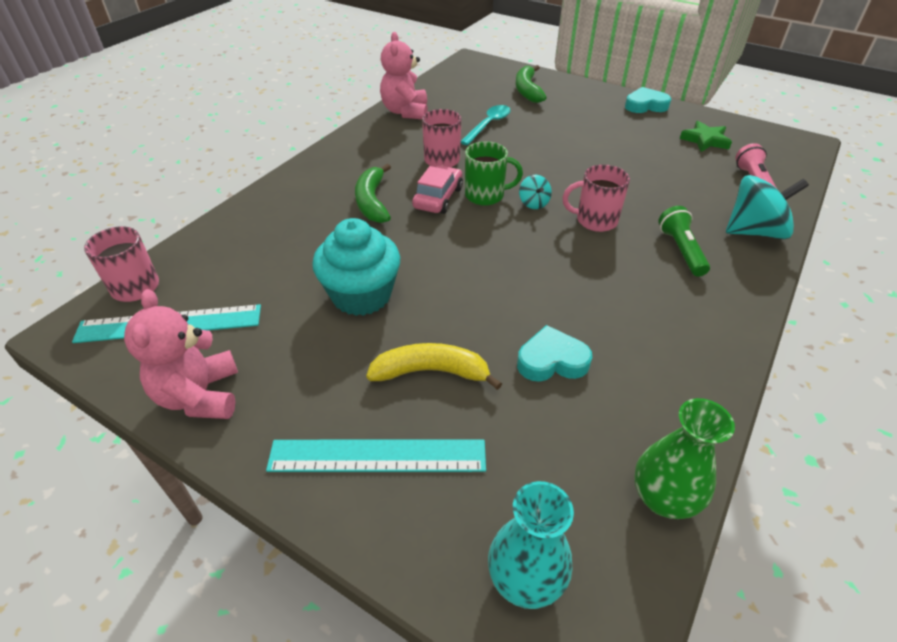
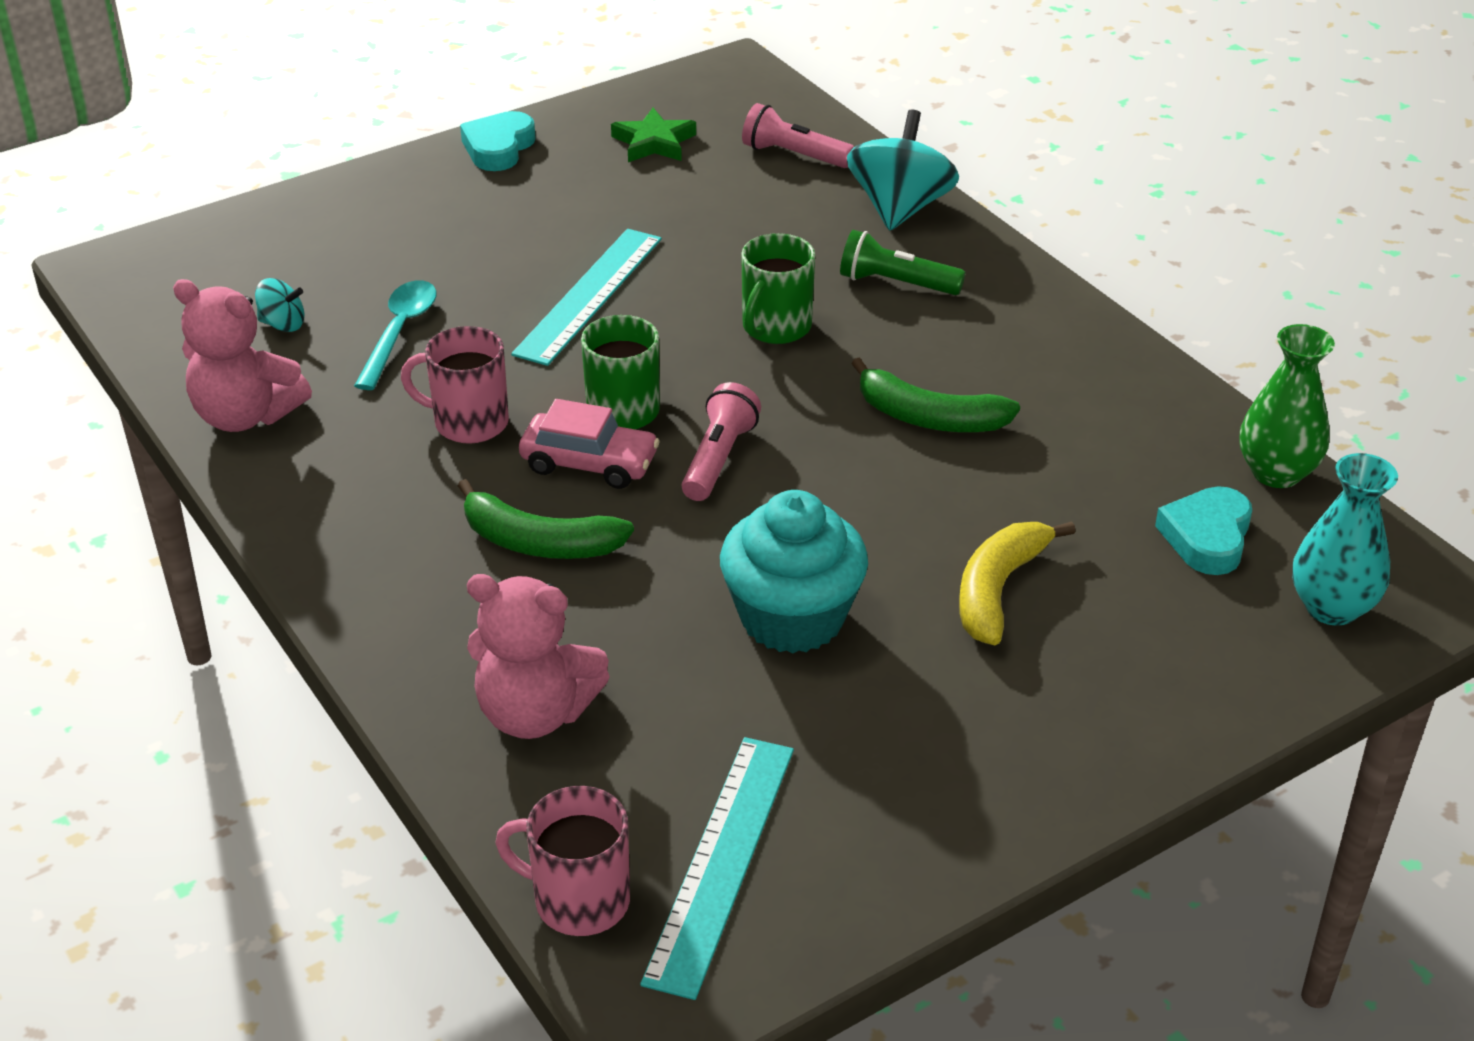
camera: 65 degrees left, 5 degrees down
pink teddy bear [124,289,238,419] -> pink teddy bear moved to [467,574,610,739]
turquoise ruler [266,440,486,472] -> turquoise ruler moved to [511,229,662,366]
pink car [412,165,463,214] -> pink car turned 150 degrees clockwise [519,399,660,489]
turquoise spoon [461,105,511,145] -> turquoise spoon turned 45 degrees clockwise [354,280,437,390]
green banana [515,65,547,103] -> green banana moved to [851,357,1020,432]
turquoise heart [517,325,592,382] -> turquoise heart moved to [1155,486,1252,575]
turquoise spinning top [519,175,552,209] -> turquoise spinning top moved to [255,278,304,332]
pink mug [563,164,630,232] -> green mug [741,233,815,344]
none -> pink flashlight [682,382,761,501]

